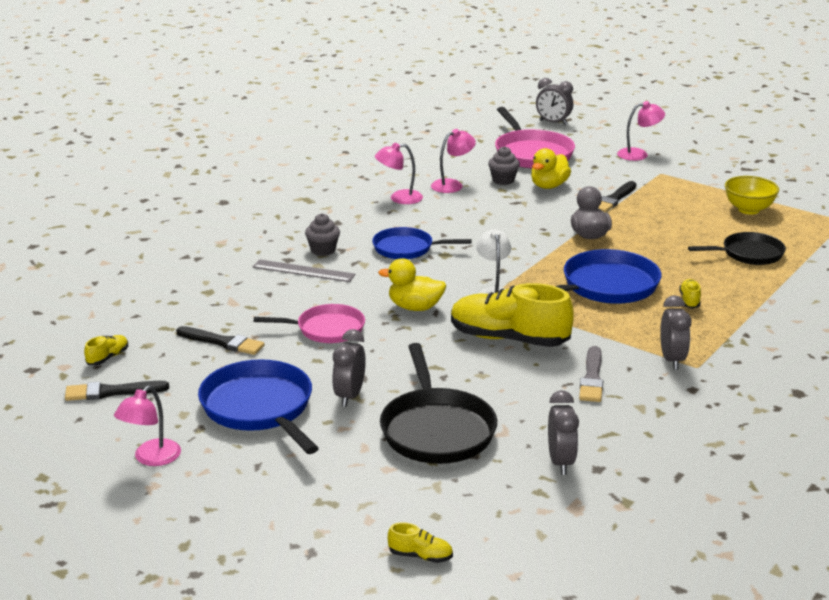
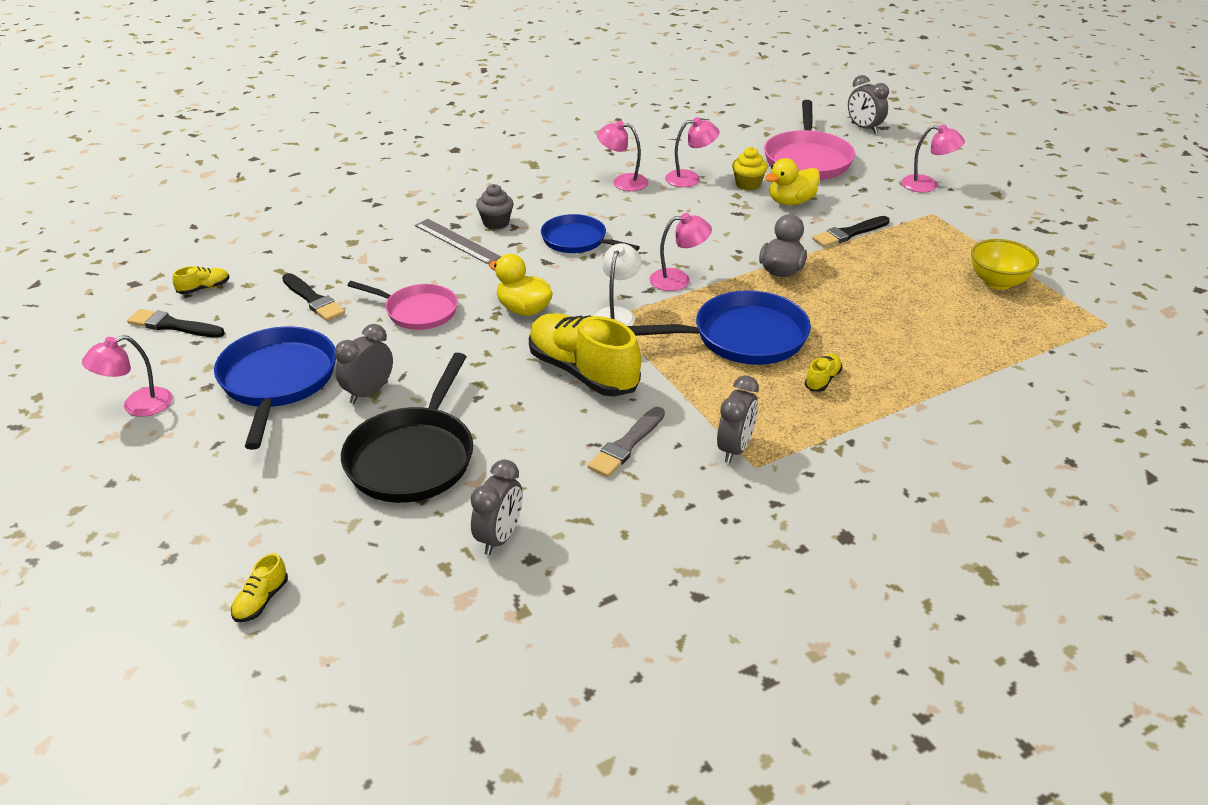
camera: 25 degrees right, 10 degrees up
yellow shoe [388,522,453,563] -> yellow shoe turned 75 degrees clockwise [231,553,288,622]
grey cupcake [488,146,520,185] -> yellow cupcake [732,147,768,191]
black pan [688,232,786,265] -> none
none -> pink lamp [650,213,712,291]

